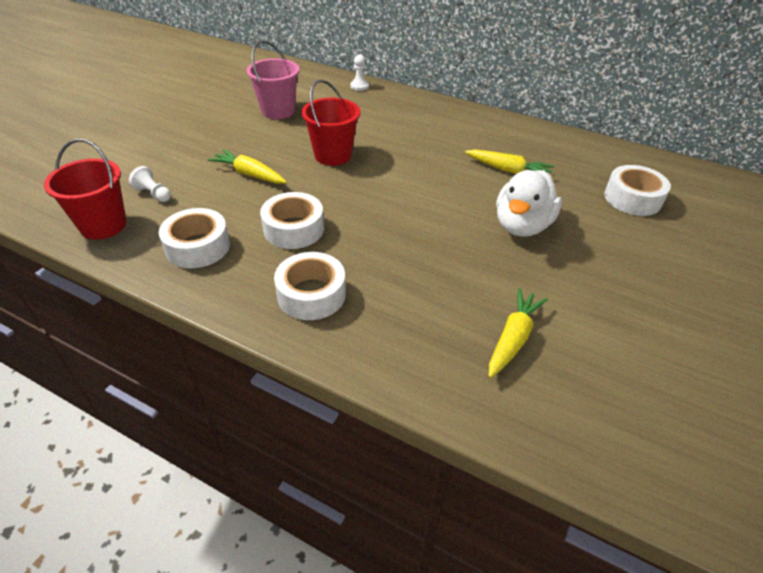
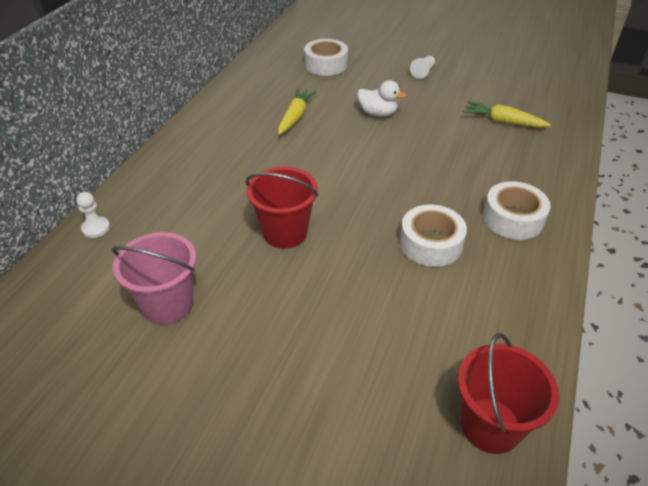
camera: 95 degrees left, 0 degrees up
white pawn [129,166,171,202] -> white pawn moved to [410,56,435,79]
white tape [159,208,230,268] -> none
yellow carrot [208,149,287,184] -> none
white duck [496,170,562,237] -> white duck [357,80,407,117], size x0.64

